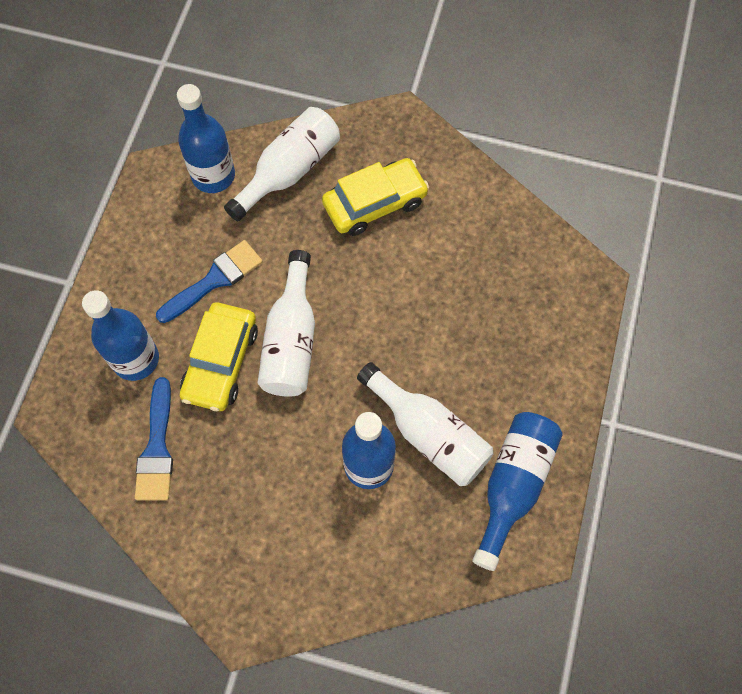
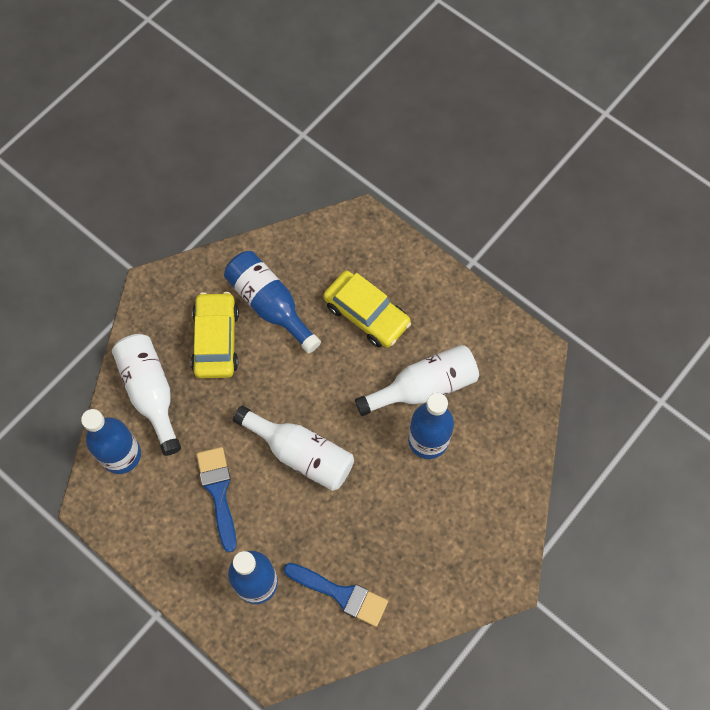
camera: 65 degrees left, 0 degrees up
yellow car [180,302,258,411] -> yellow car moved to [323,271,411,348]
blue bottle [472,412,563,571] -> blue bottle moved to [224,251,321,353]

